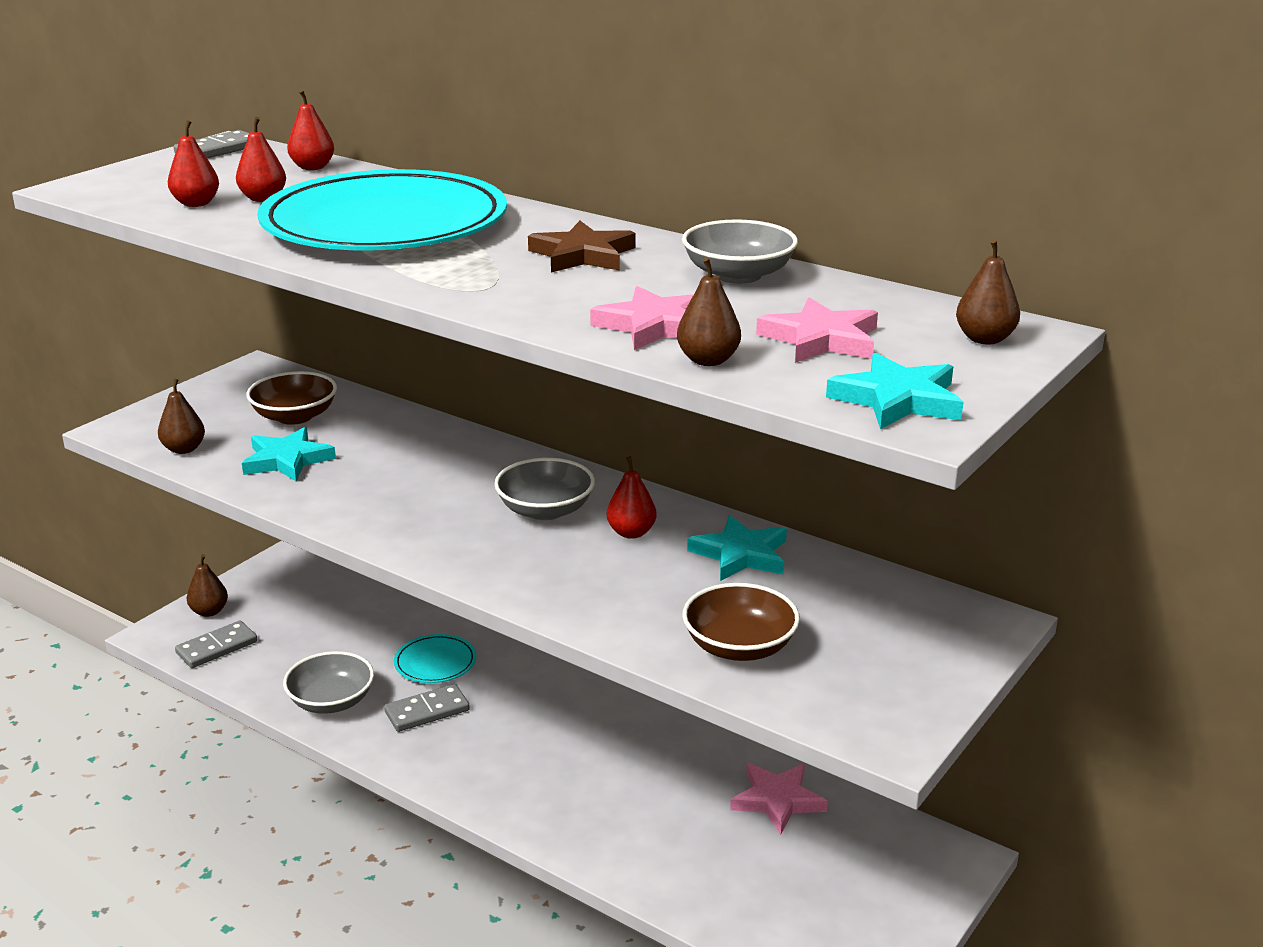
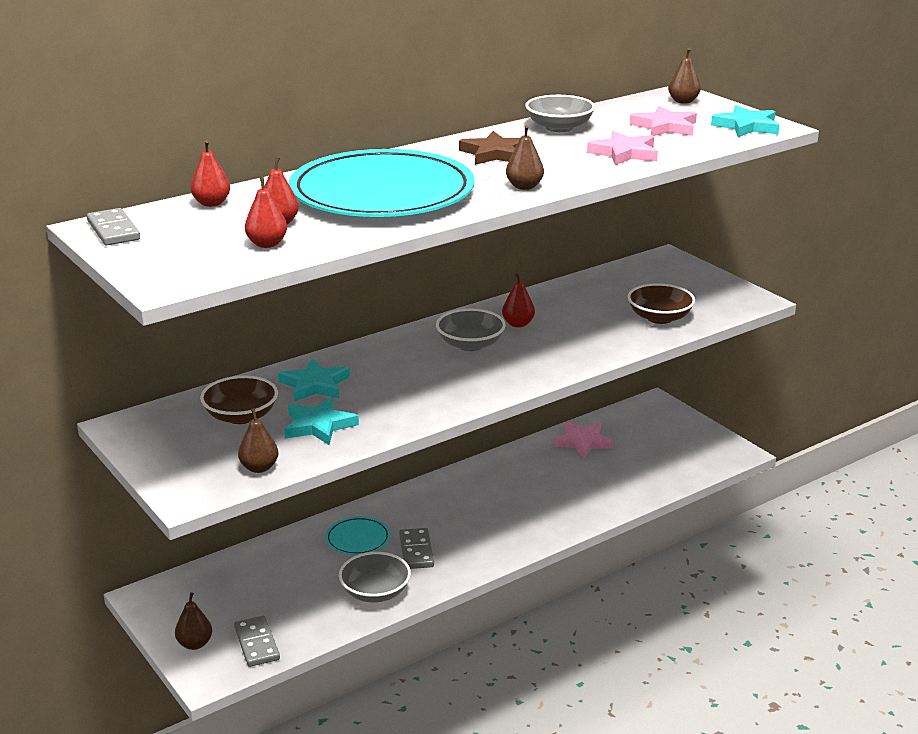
camera: 70 degrees left, 0 degrees up
brown pear [677,257,741,366] -> brown pear moved to [506,125,544,190]
turquoise star [687,515,787,581] -> turquoise star moved to [278,358,350,402]

